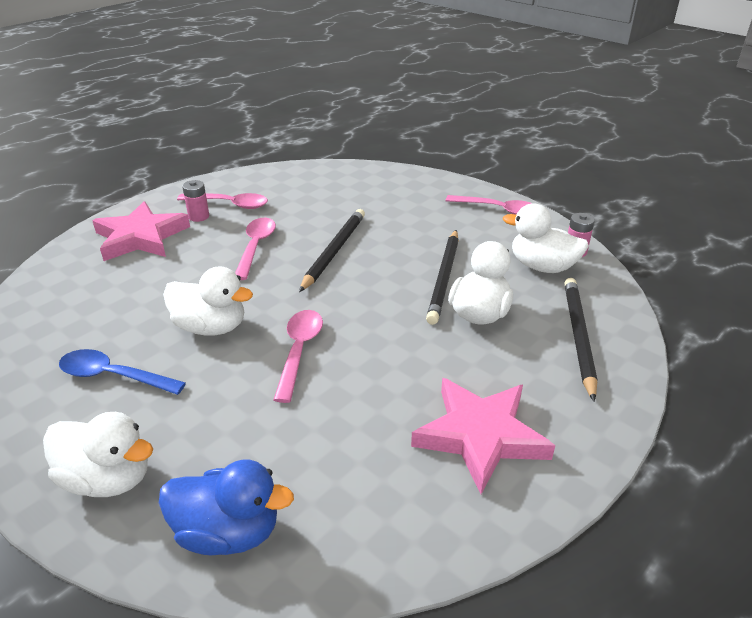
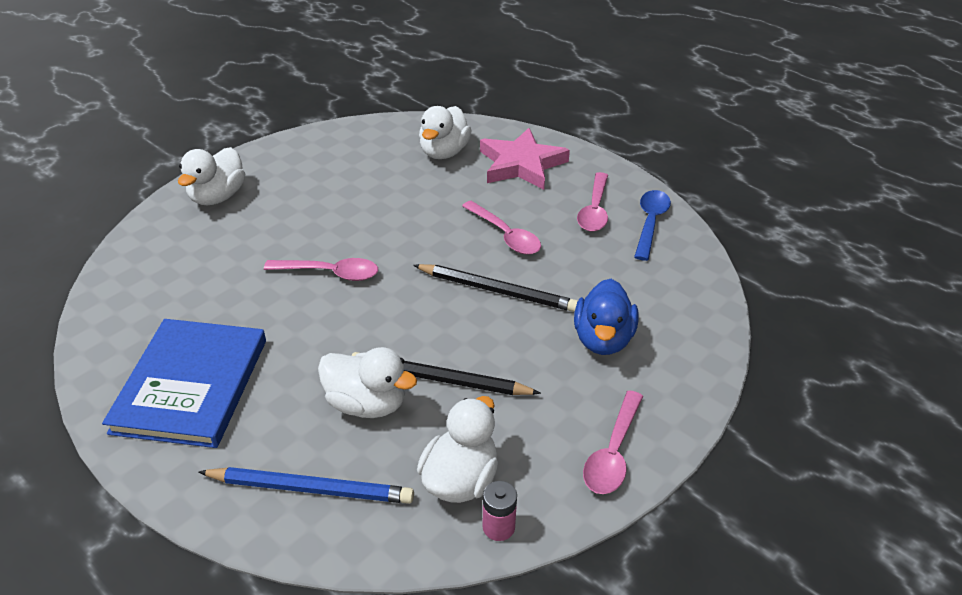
camera: 90 degrees right, 5 degrees up
blue spoon [59,349,186,395] -> blue spoon moved to [634,190,671,261]
blue duck [159,460,294,556] -> blue duck moved to [574,279,639,355]
white duck [163,266,253,335] -> white duck moved to [419,106,472,159]
pink battery [182,180,209,222] -> none
pink spoon [235,218,276,280] -> pink spoon turned 45 degrees clockwise [462,201,541,255]
pink star [411,378,555,494] -> blue book [102,319,266,448]
black pencil [564,278,598,402] -> blue pencil [199,467,414,504]

